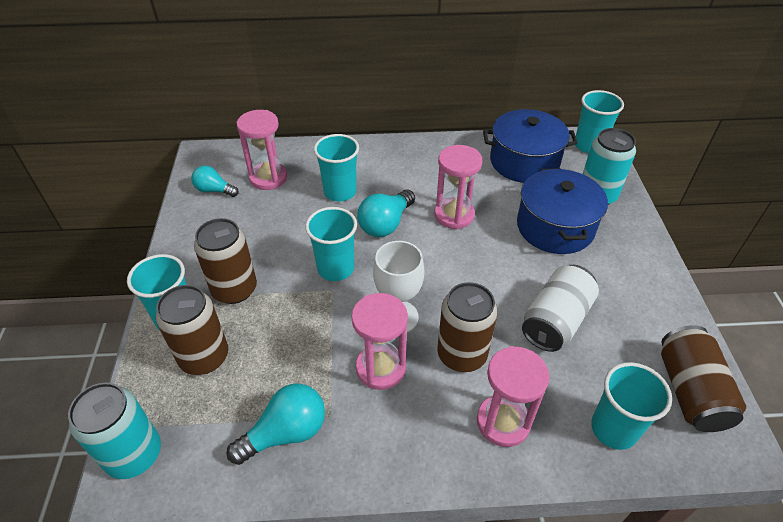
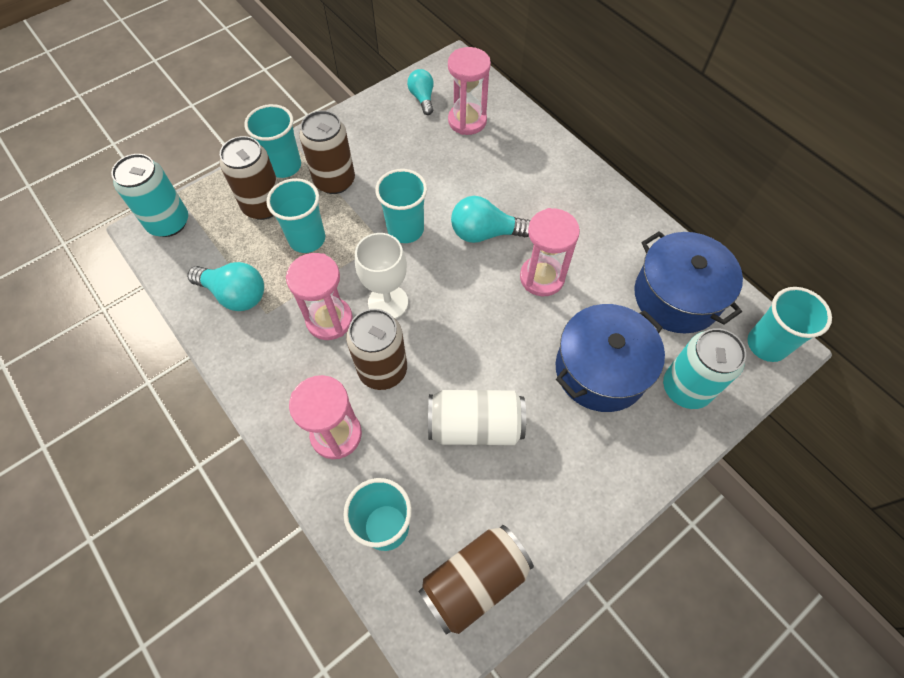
camera: 55 degrees right, 15 degrees up
turquoise cup [314,134,359,202] -> turquoise cup moved to [266,178,325,253]

